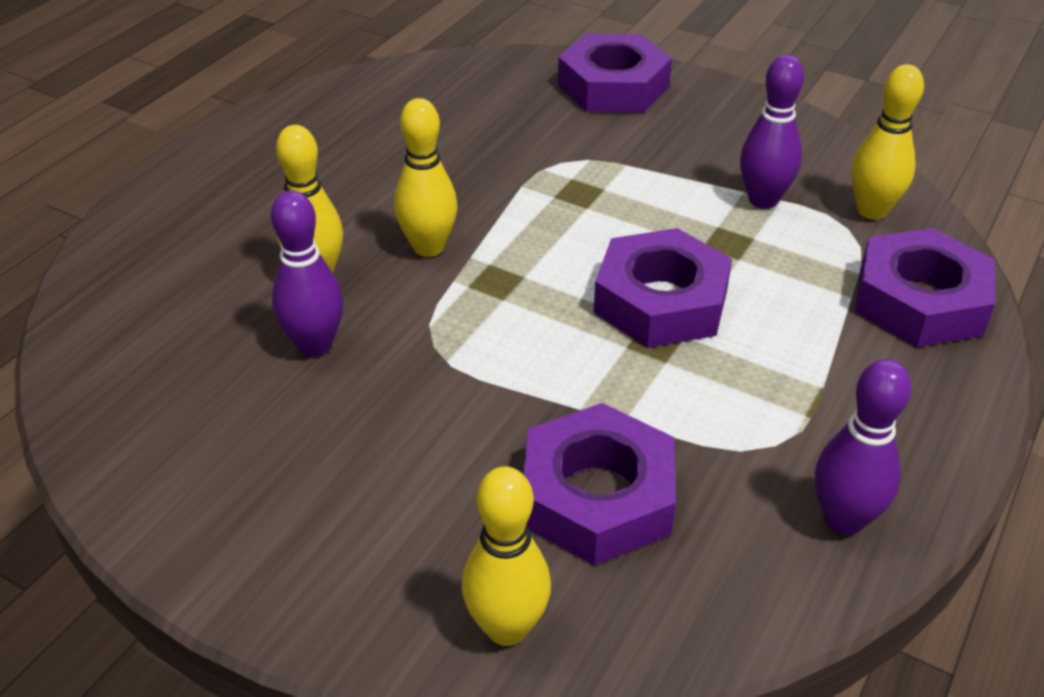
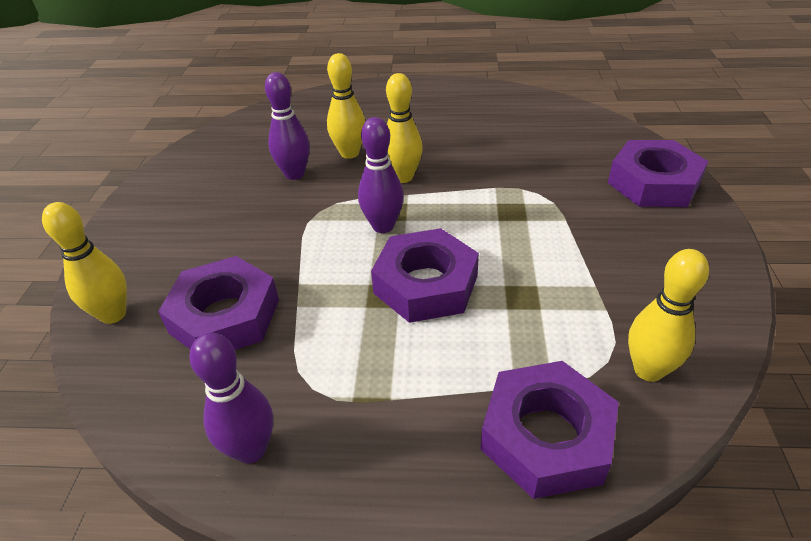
camera: 65 degrees right, 0 degrees up
purple bowling pin [740,54,804,209] -> purple bowling pin moved to [358,117,404,233]

